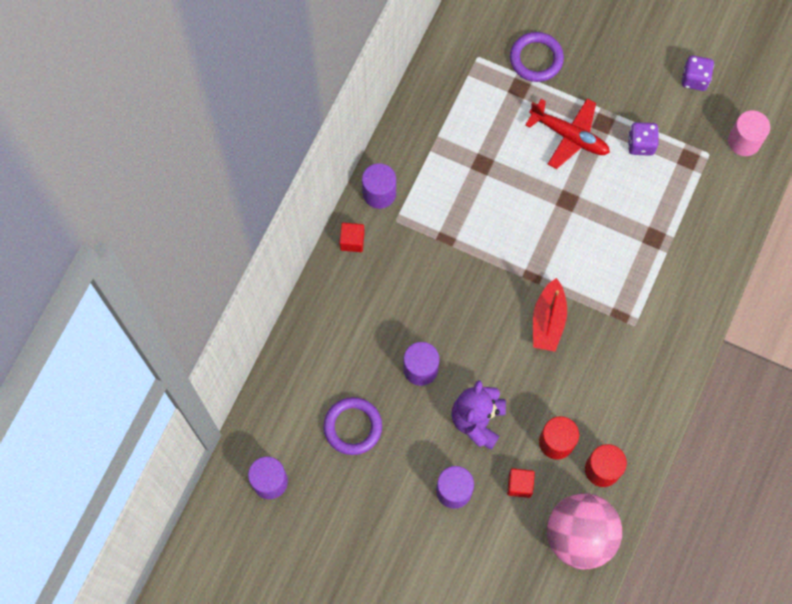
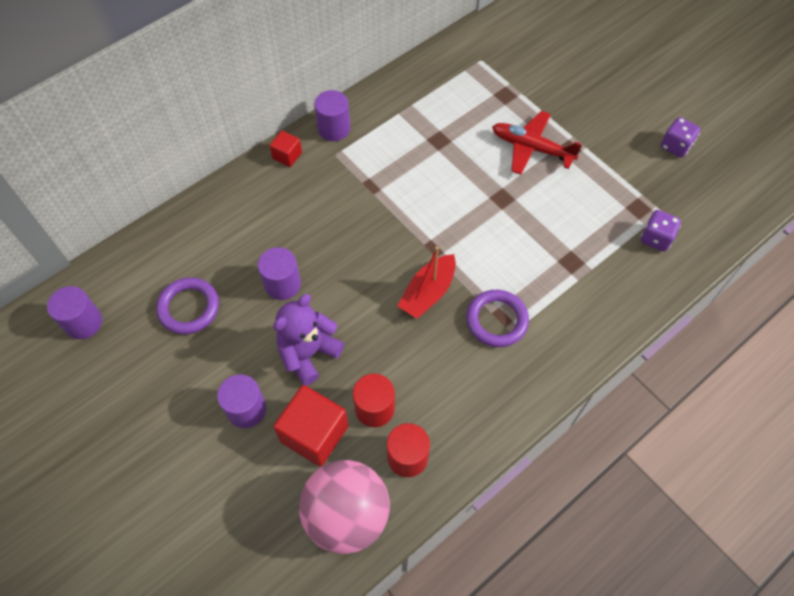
camera: 25 degrees right, 10 degrees down
red cube [507,468,535,498] -> red cube [273,385,348,467], size x1.90
purple ring [510,32,564,82] -> purple ring moved to [466,290,529,347]
red plane [525,98,610,169] -> red plane turned 150 degrees clockwise [492,111,582,175]
purple dice [628,122,659,156] -> purple dice moved to [641,210,681,251]
pink cylinder [728,110,770,156] -> none

